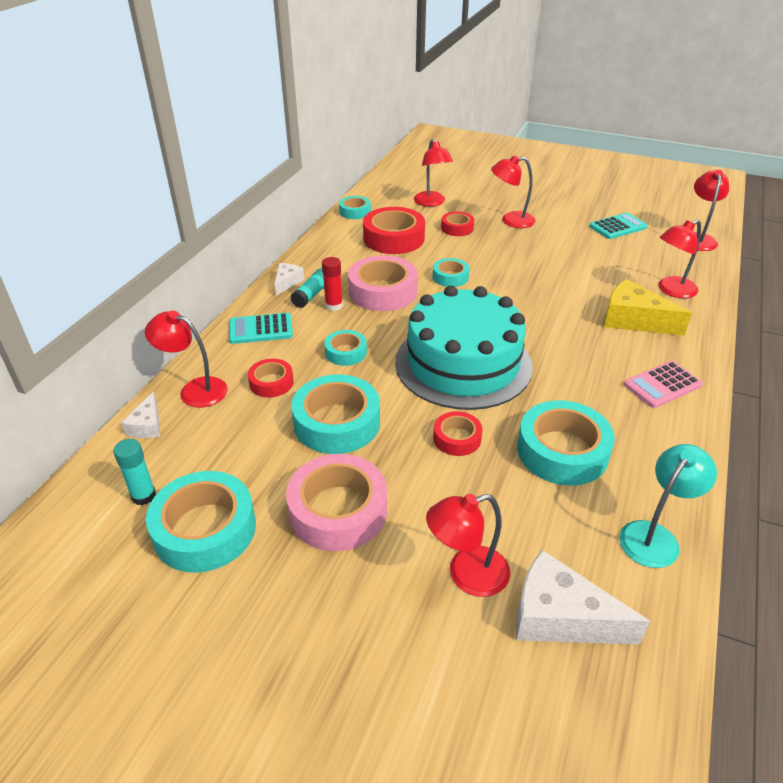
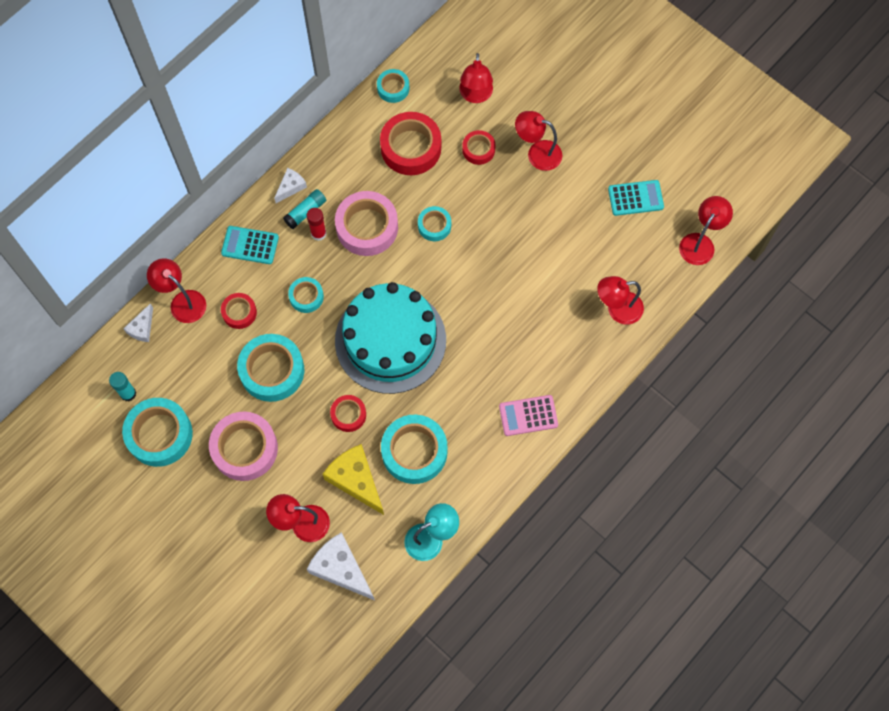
camera: 20 degrees right, 30 degrees up
yellow cheese [604,279,692,336] -> yellow cheese moved to [323,444,384,515]

